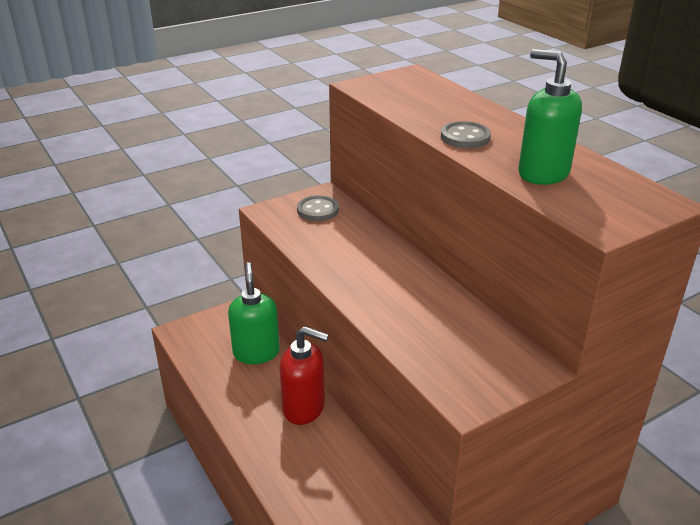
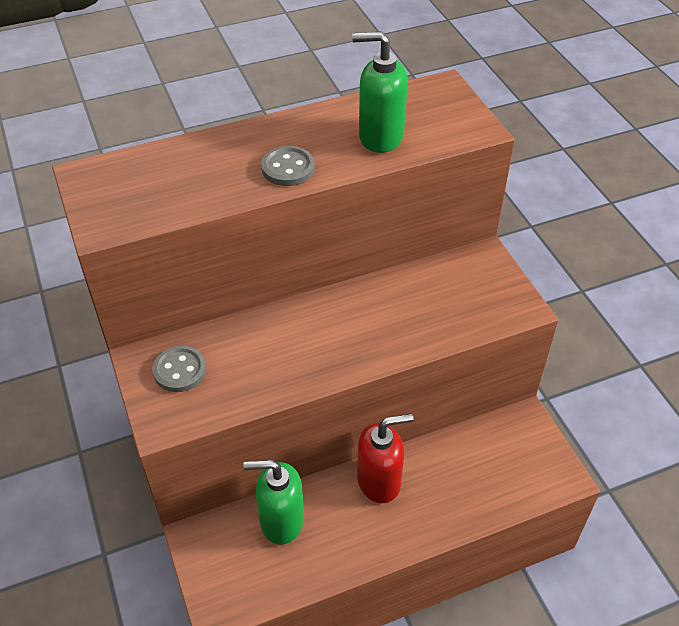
camera: 80 degrees left, 15 degrees up
red soap dispenser [280,326,329,425] -> red soap dispenser turned 45 degrees clockwise [357,413,413,503]
green soap dispenser [518,49,582,185] -> green soap dispenser turned 45 degrees clockwise [352,31,408,153]

